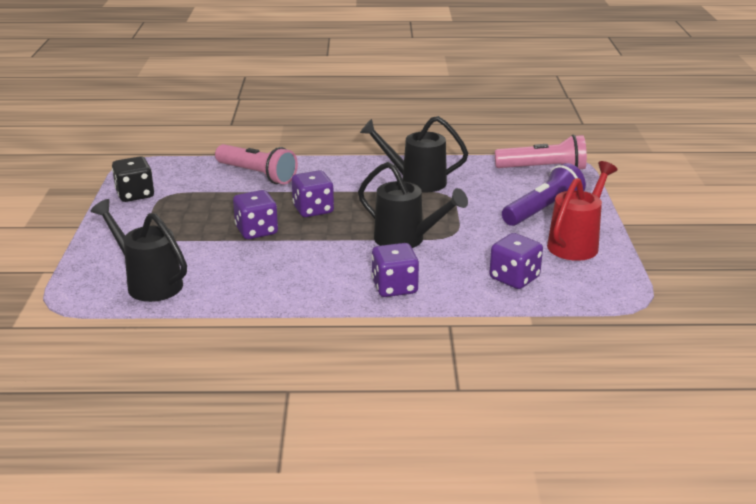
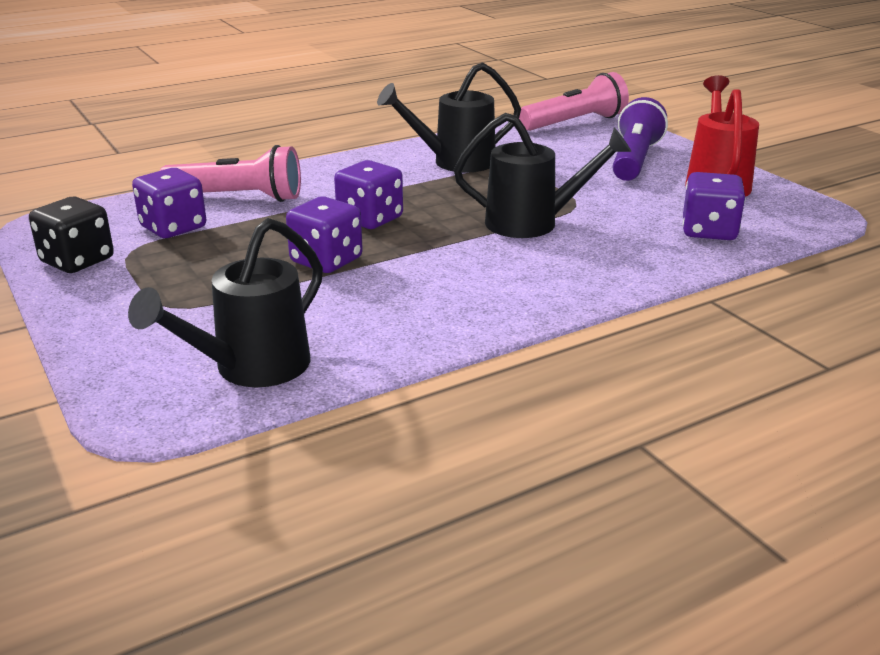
camera: 30 degrees left, 0 degrees up
black watering can [91,199,187,302] -> black watering can turned 60 degrees counterclockwise [128,218,323,387]
purple dice [372,243,419,297] -> purple dice moved to [132,168,206,238]

